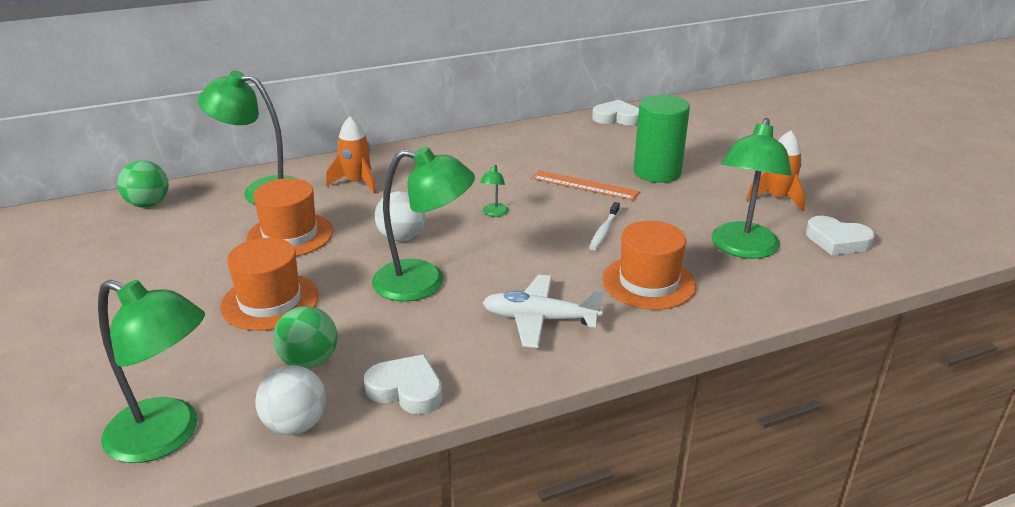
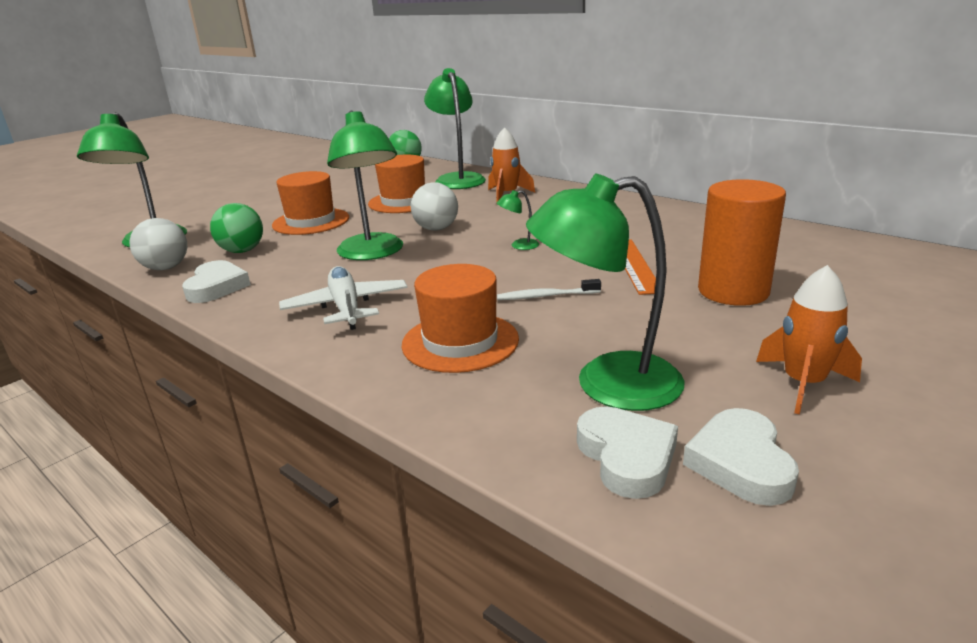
camera: 65 degrees right, 5 degrees down
white heart [592,100,639,125] -> white heart moved to [577,406,678,499]
green cylinder [633,95,690,183] -> orange cylinder [698,179,786,306]

